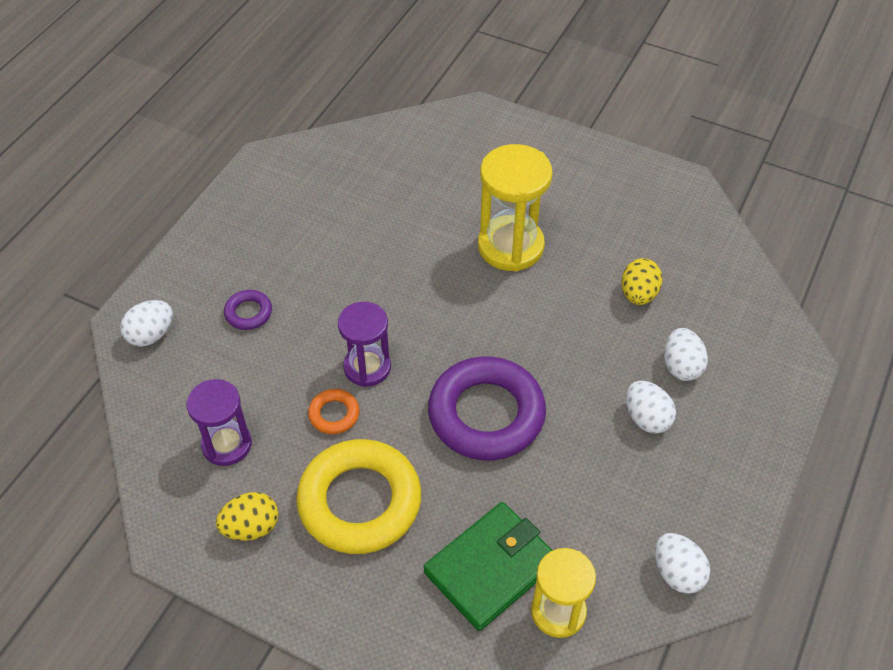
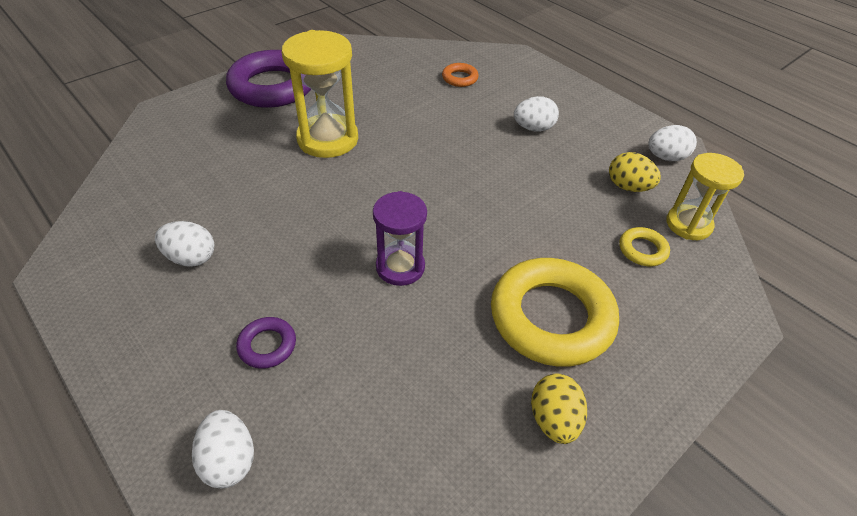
camera: 70 degrees left, 5 degrees down
purple hourglass [187,379,252,466] -> none
orange ring [308,389,360,434] -> orange ring moved to [442,63,479,87]
green wallet [424,502,553,631] -> yellow ring [619,227,670,266]
purple ring [428,357,546,460] -> purple ring moved to [226,50,311,108]
yellow egg [622,258,663,305] -> yellow egg moved to [609,152,661,192]
white egg [664,328,708,381] -> white egg moved to [155,221,214,267]

